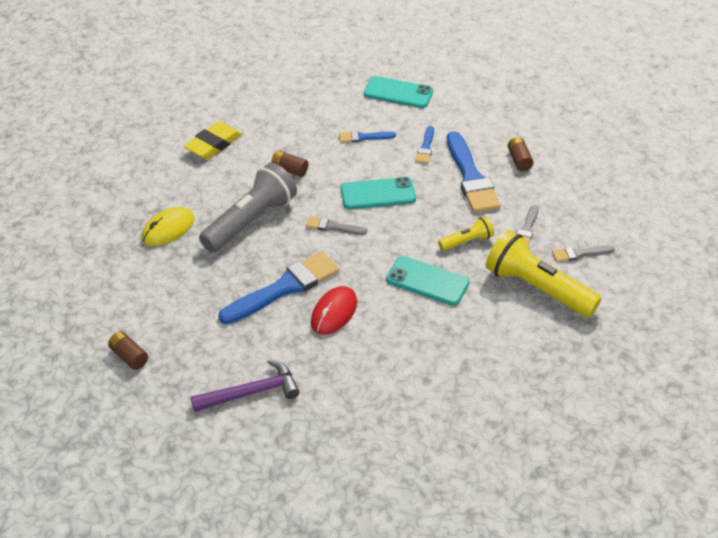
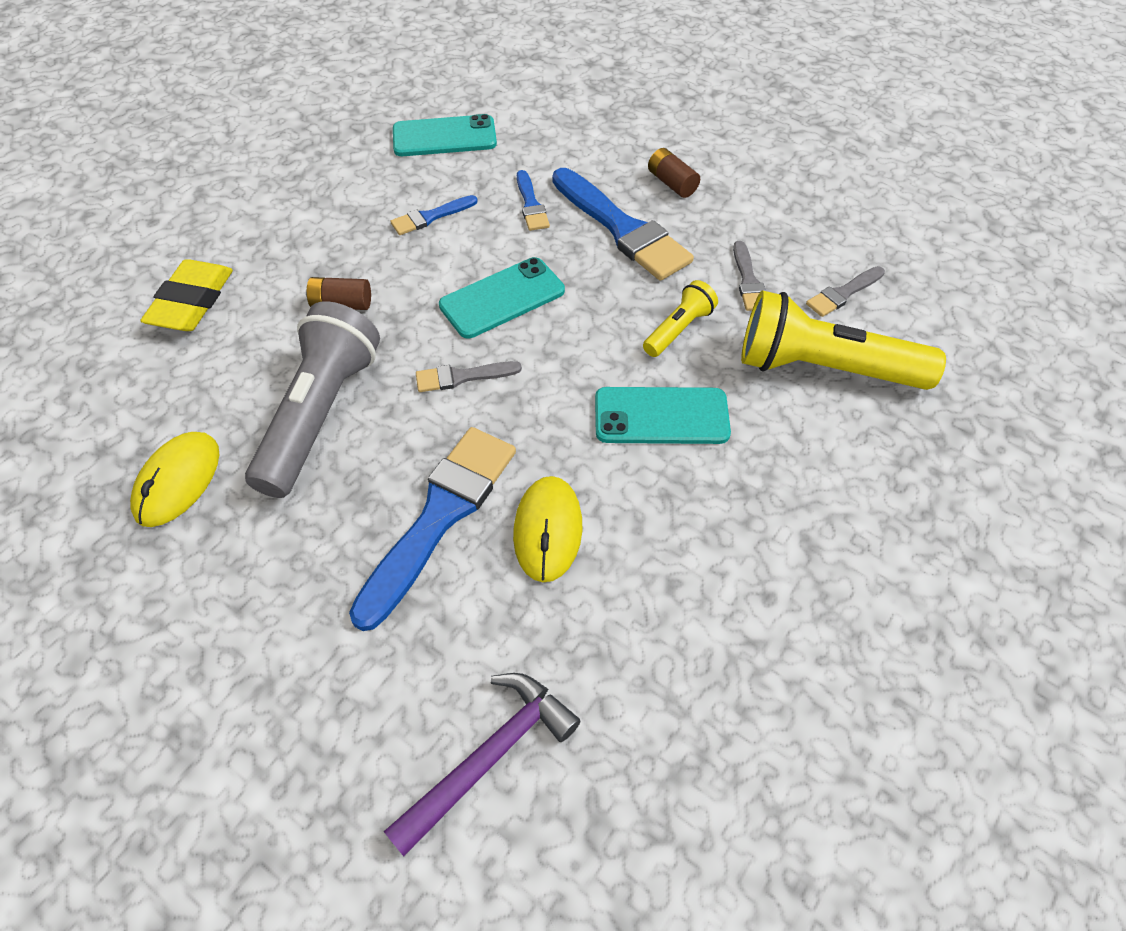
camera: 25 degrees left, 10 degrees up
brown battery [108,331,148,370] -> none
red mouse [311,286,357,335] -> yellow mouse [513,476,582,582]

